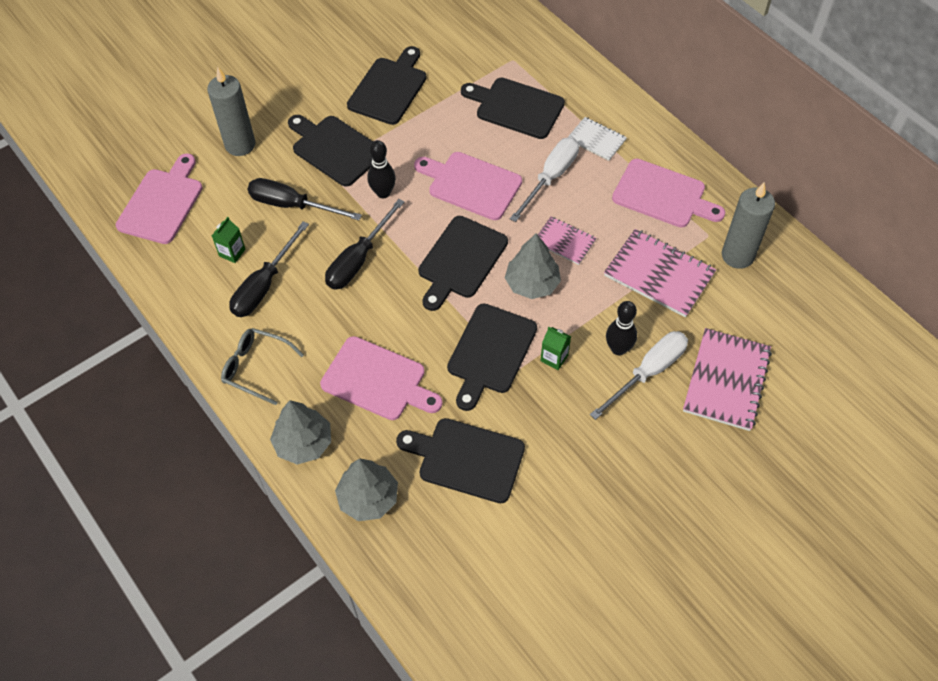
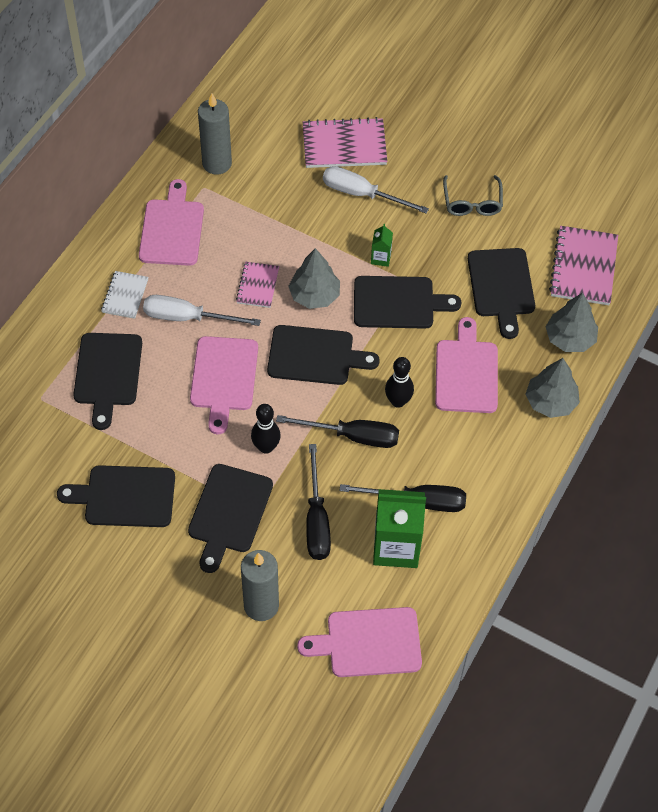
camera: 115 degrees left, 0 degrees up
green carton [212,217,246,263] -> green carton [373,489,426,568], size x2.17
grey glasses [221,328,304,405] -> grey glasses moved to [443,175,503,216]
pink notebook [604,229,716,317] -> pink notebook moved to [549,226,618,305]
black bowling pin [606,301,637,355] -> black bowling pin moved to [385,357,414,408]

